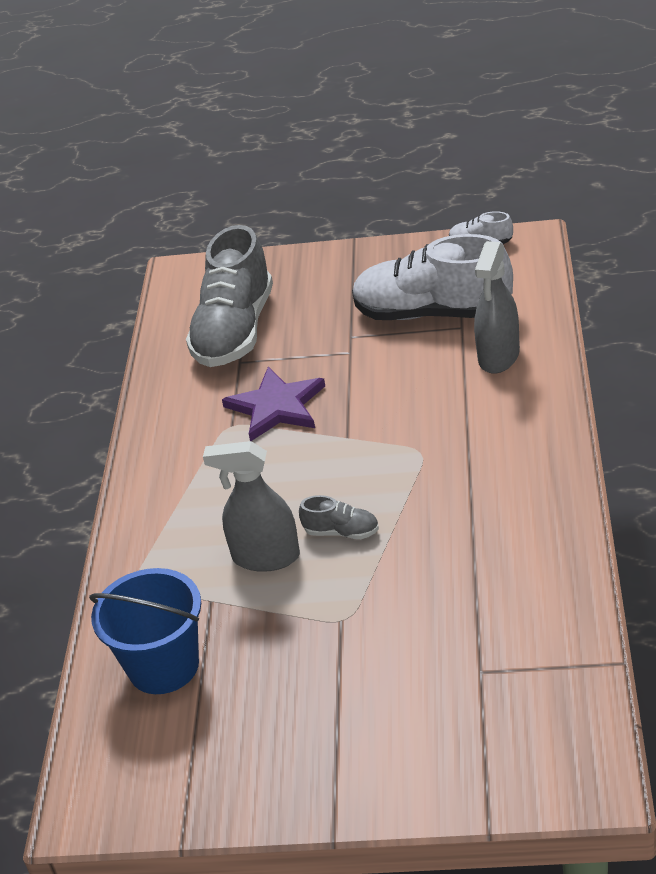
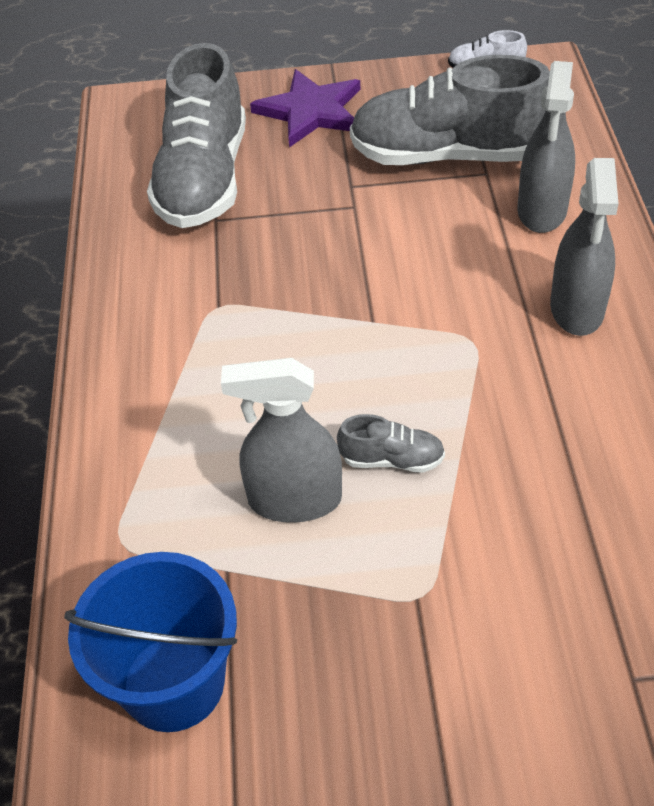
camera: 10 degrees left, 10 degrees up
purple star [222,367,325,441] -> purple star moved to [250,69,360,147]
white shoe [352,234,513,320] -> grey shoe [350,55,550,165]
none -> grey spray bottle [550,158,619,336]

